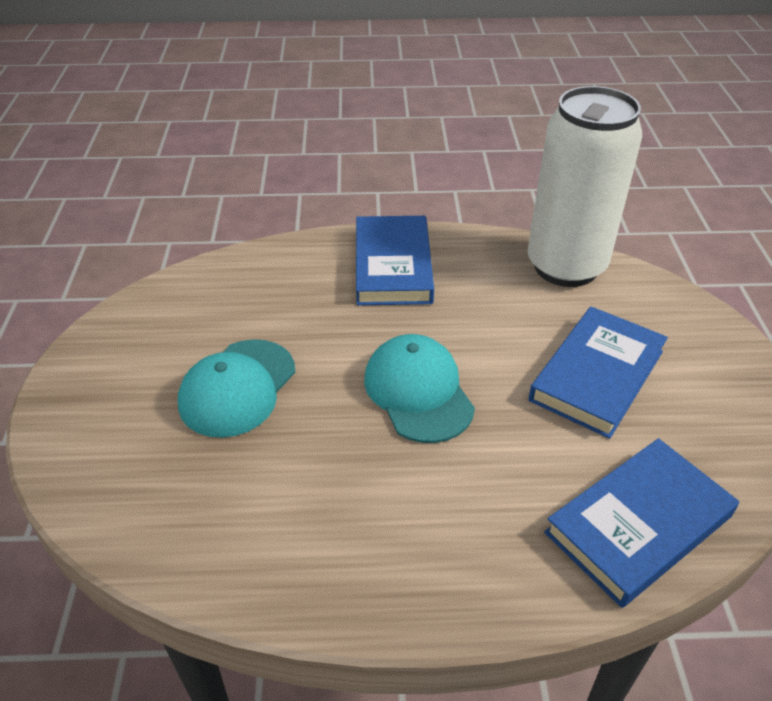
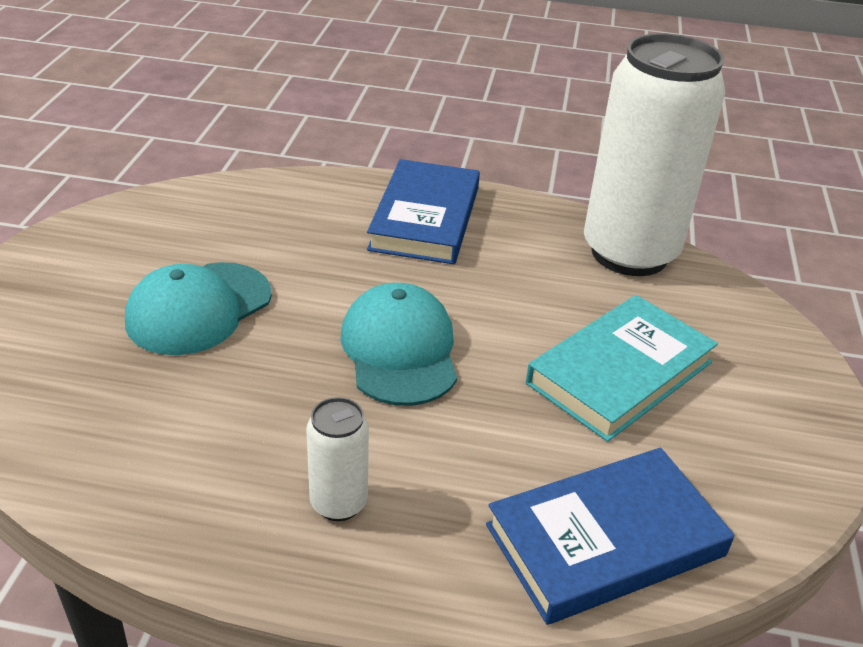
camera: 10 degrees right, 5 degrees down
blue book [529,306,668,439] -> turquoise book [526,295,718,442]
none -> white can [306,397,369,521]

